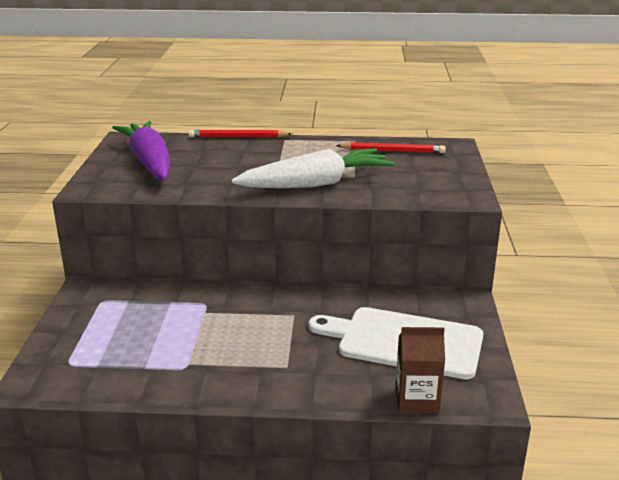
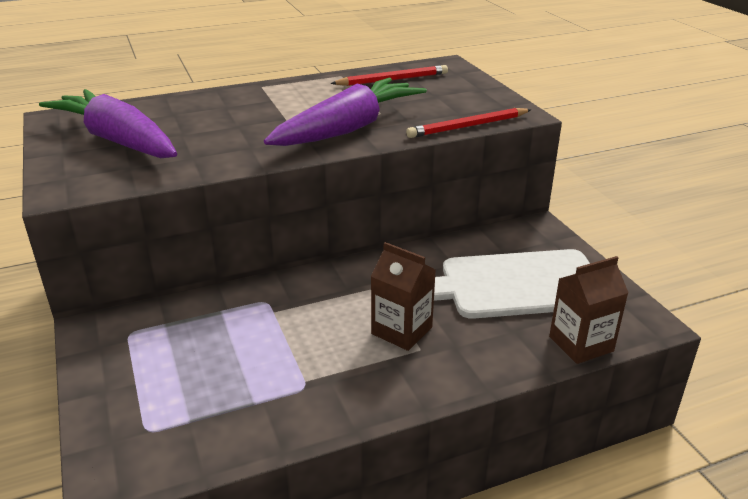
camera: 25 degrees left, 5 degrees up
red pencil [188,130,292,137] -> red pencil moved to [406,108,532,138]
white carrot [231,148,395,189] -> purple carrot [264,78,427,146]
none -> brown carton [371,242,436,351]

